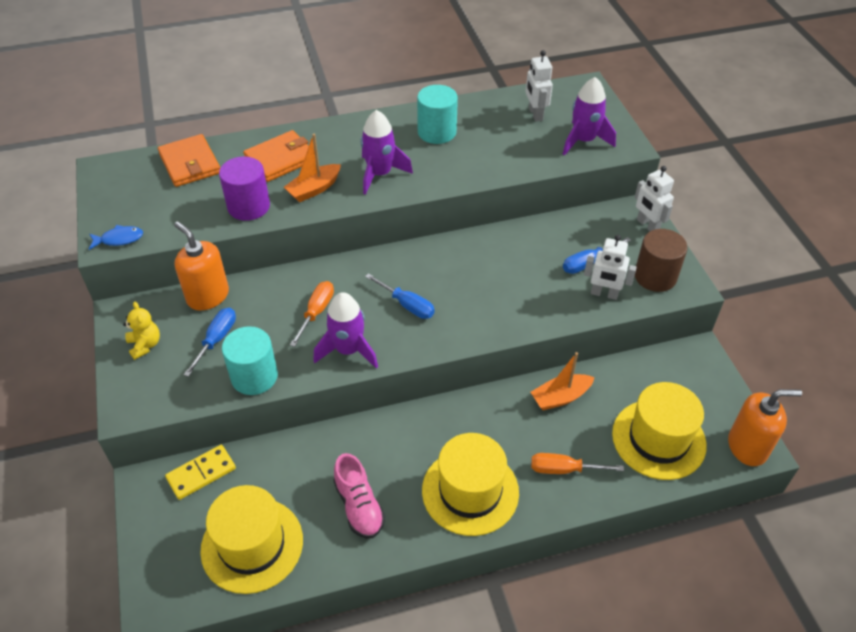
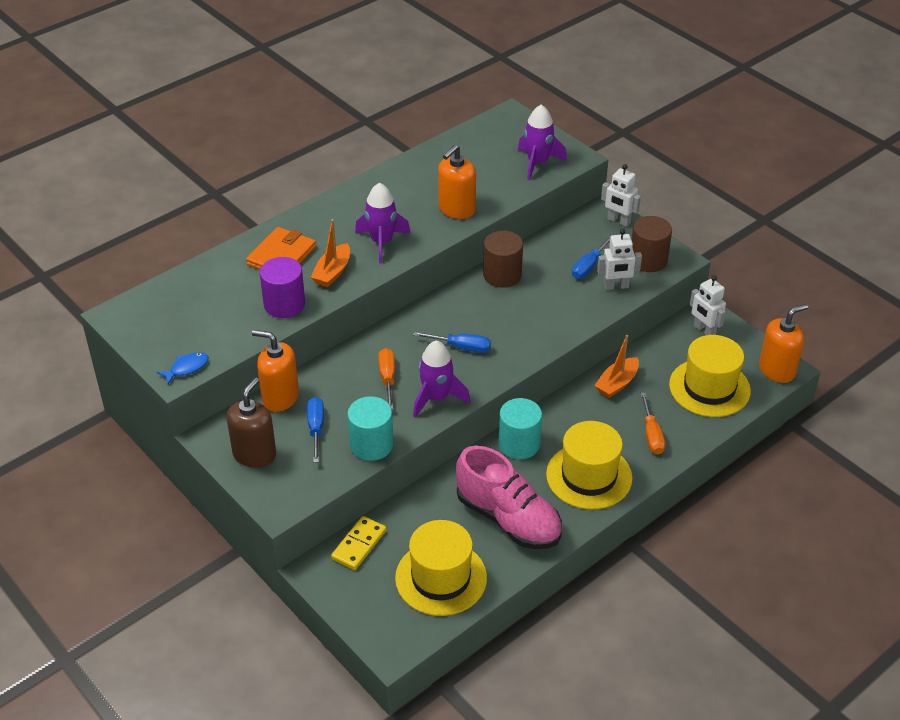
camera: 25 degrees left, 5 degrees down
yellow teddy bear [123,302,160,360] -> brown soap dispenser [227,377,276,468]
orange wallet [158,134,220,187] -> none
pink shoe [334,453,385,538] -> pink shoe [456,446,562,549], size x1.67
turquoise cylinder [417,85,458,144] -> turquoise cylinder moved to [499,398,542,459]
white robot [526,50,553,122] -> white robot moved to [690,276,726,335]
orange screwdriver [531,453,624,474] -> orange screwdriver turned 75 degrees counterclockwise [640,393,665,454]
none -> orange soap dispenser [438,145,476,219]
none -> brown cylinder [483,230,523,288]

